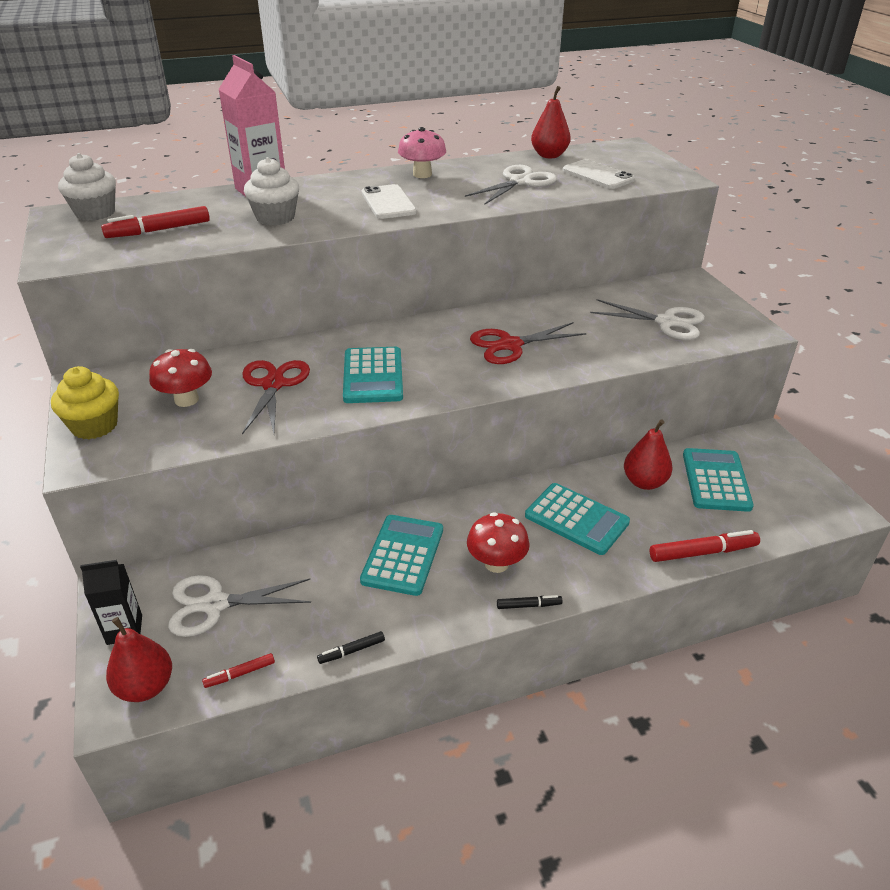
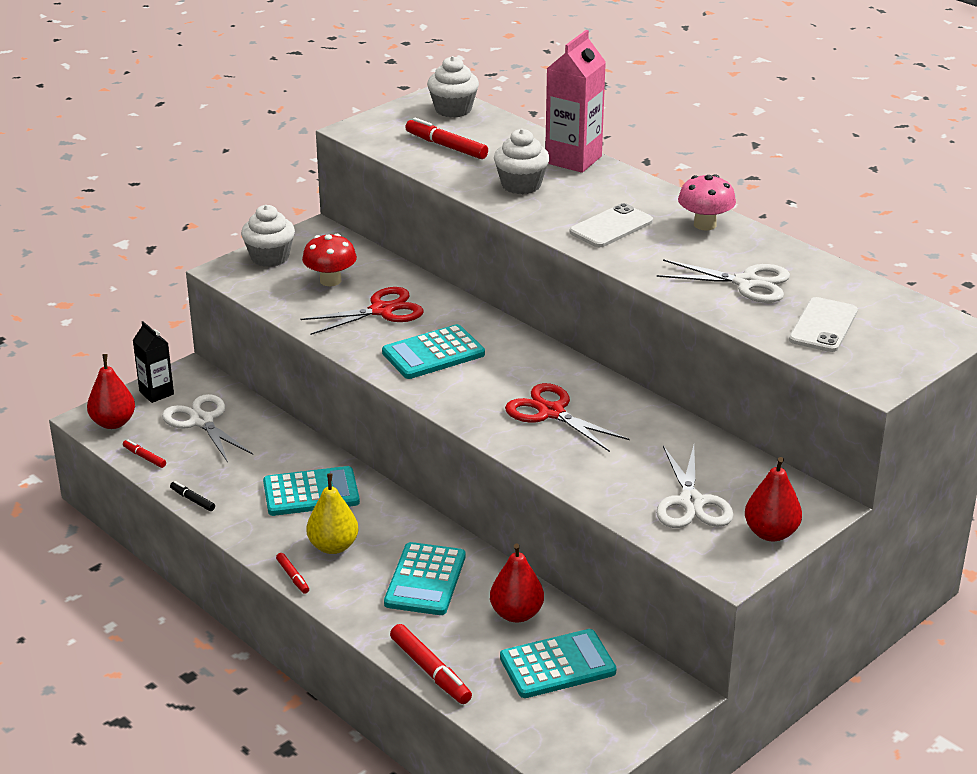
camera: 65 degrees right, 5 degrees down
yellow cupcake [51,366,119,439] -> white cupcake [241,205,295,267]
red mushroom [467,512,530,573] -> yellow pear [306,473,358,554]
black marker [497,595,563,609] -> red marker [276,553,309,594]
red pear [531,86,571,158] -> red pear moved to [745,457,802,541]

